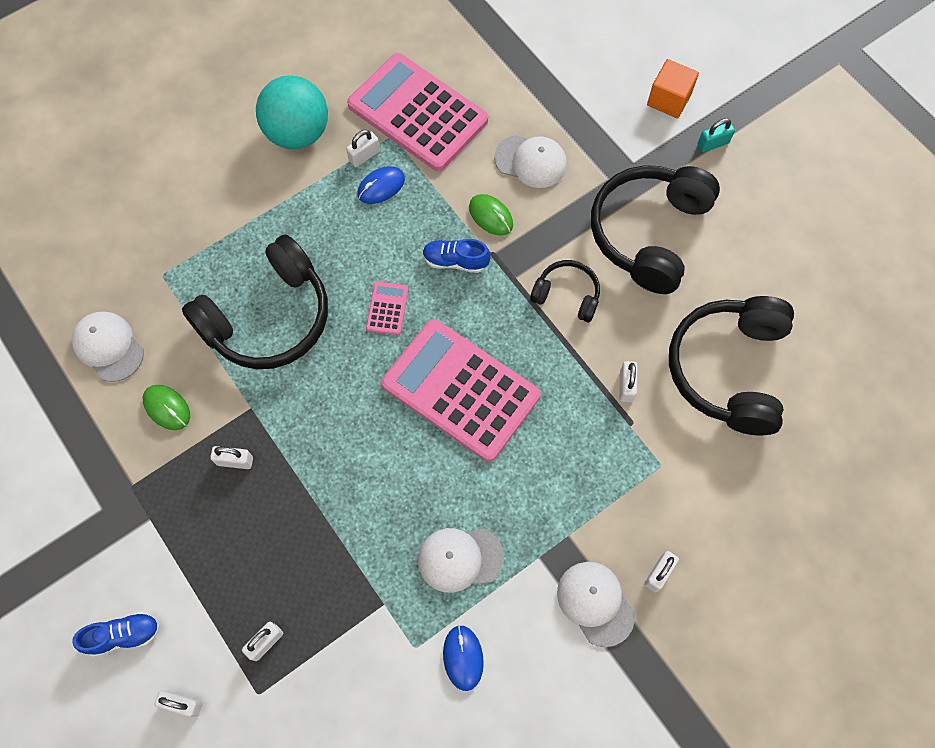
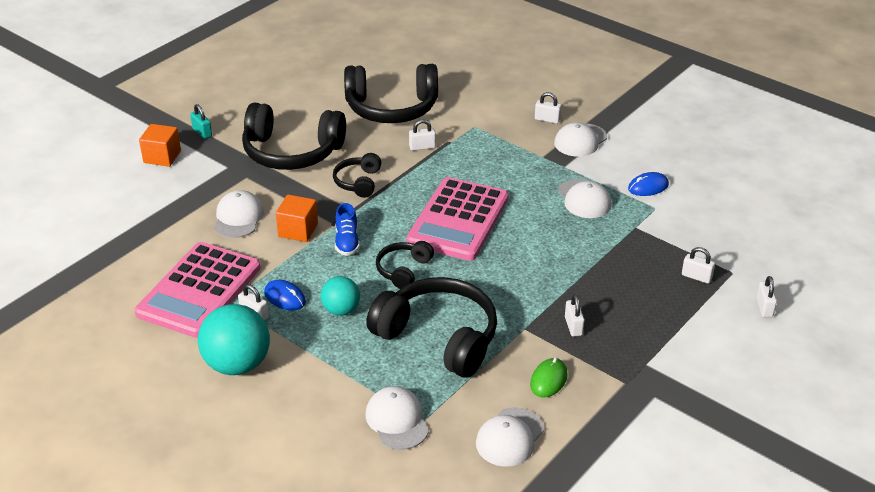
camera: 105 degrees left, 30 degrees down
blue shoe [72,611,160,657] -> none
pink calculator [366,282,409,335] -> black headphones [376,241,434,289]
green mouse [469,194,513,236] -> orange cube [276,195,318,242]
none -> turquoise ball [321,276,360,316]
none -> white cap [365,386,429,450]

